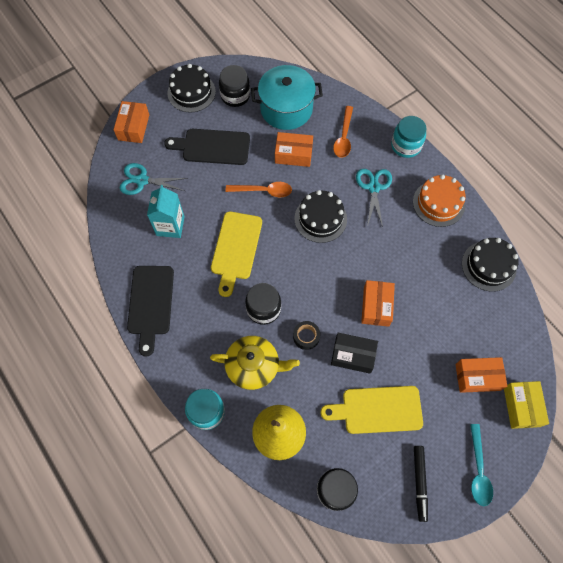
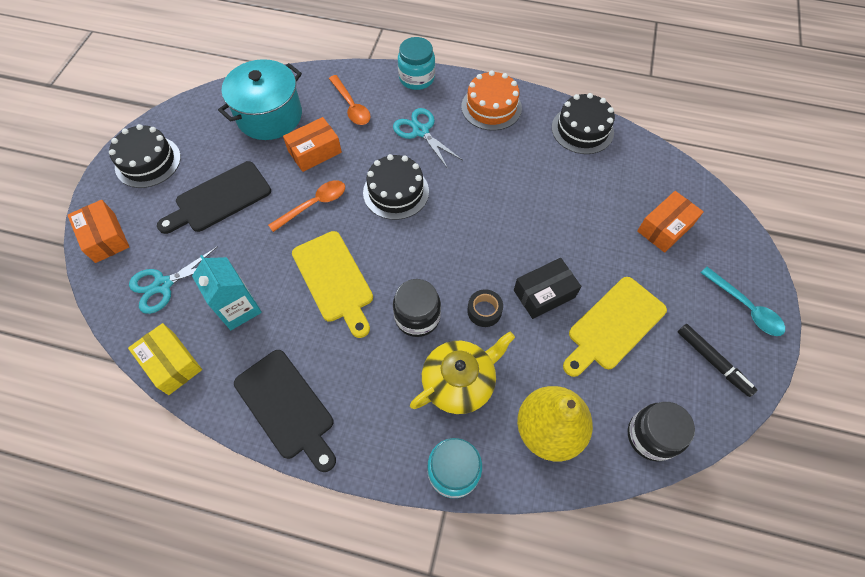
camera: 40 degrees left, 5 degrees down
black jar [219,65,250,107] -> none
orange box [361,280,395,327] -> none
yellow box [504,381,549,429] -> yellow box moved to [128,323,202,395]

